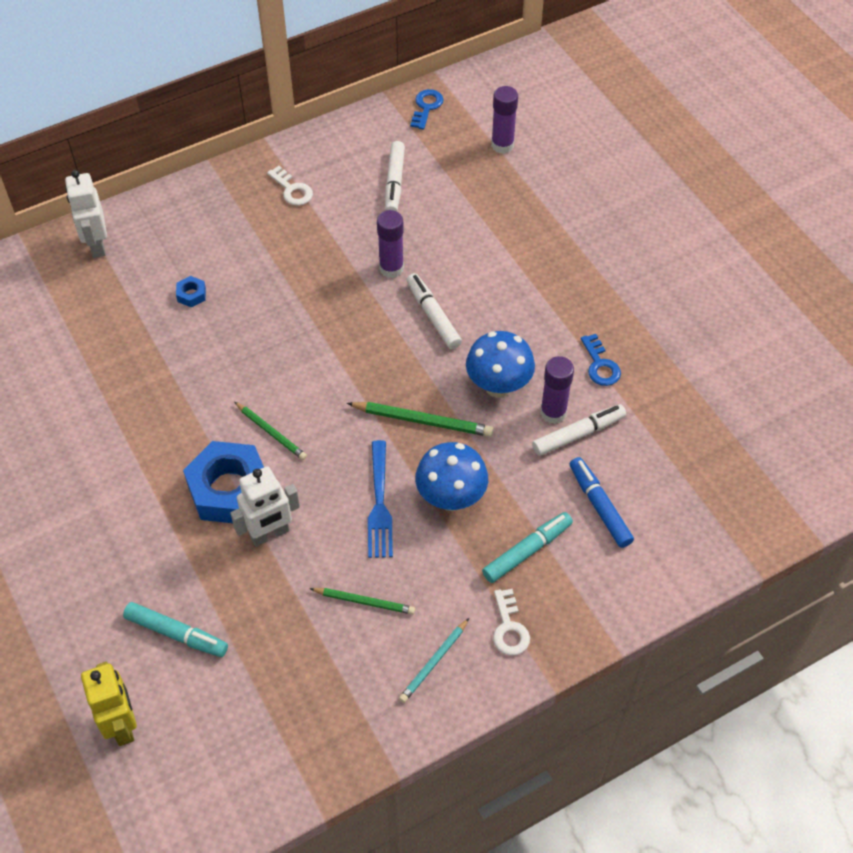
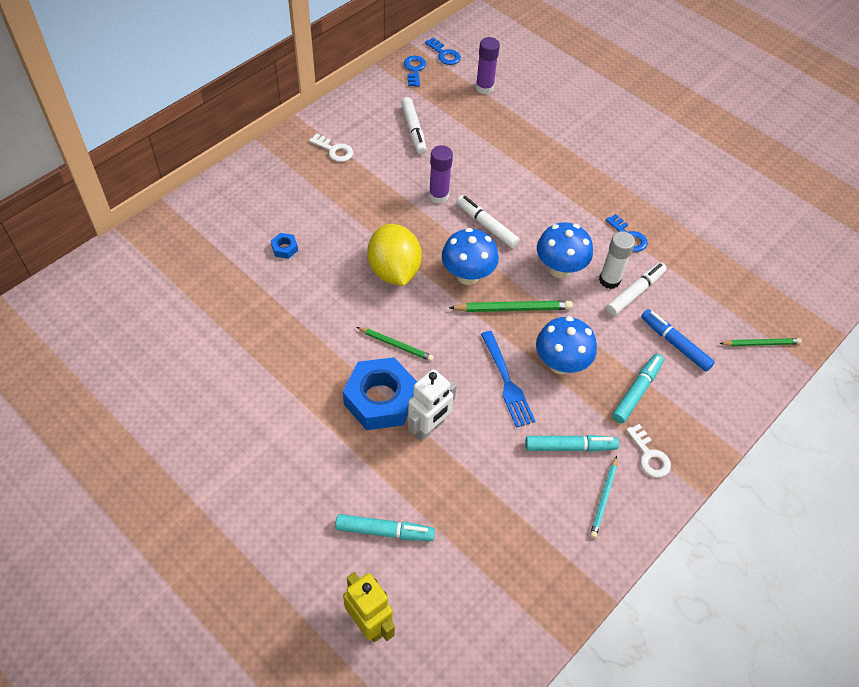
camera: 20 degrees left, 0 degrees up
white robot [65,170,107,258] -> none
green pencil [309,588,415,615] -> green pencil moved to [719,338,802,346]
purple glue stick [540,356,574,424] -> white glue stick [599,231,635,289]
none -> yellow lemon [367,224,422,286]
none -> blue key [425,37,461,65]
none -> blue mushroom [442,228,499,285]
none -> turquoise marker [525,435,619,452]

